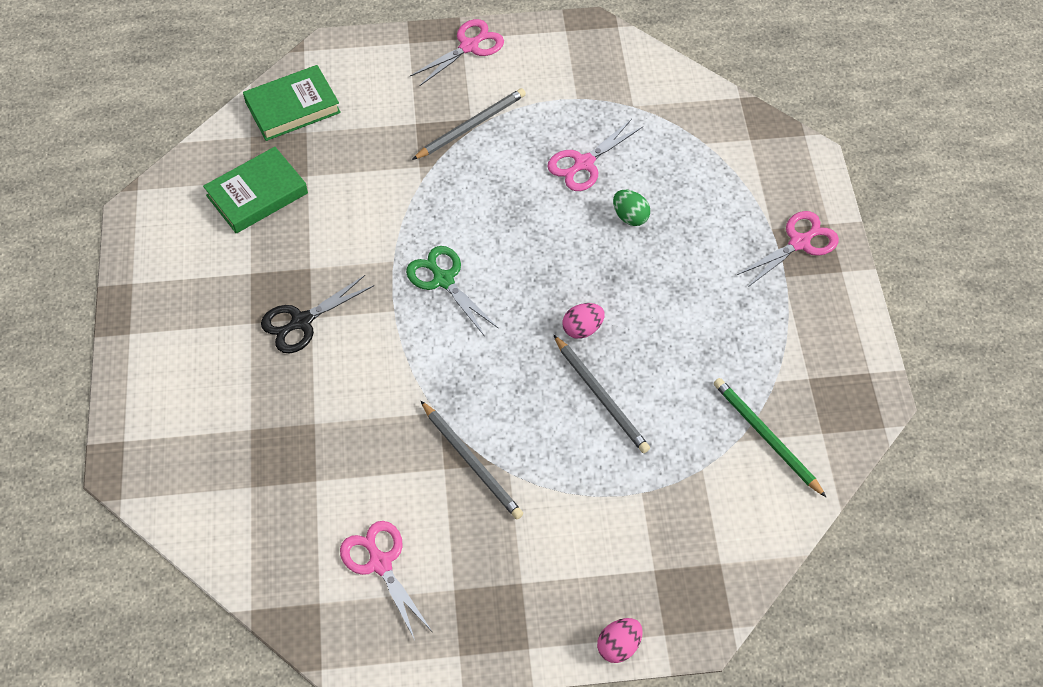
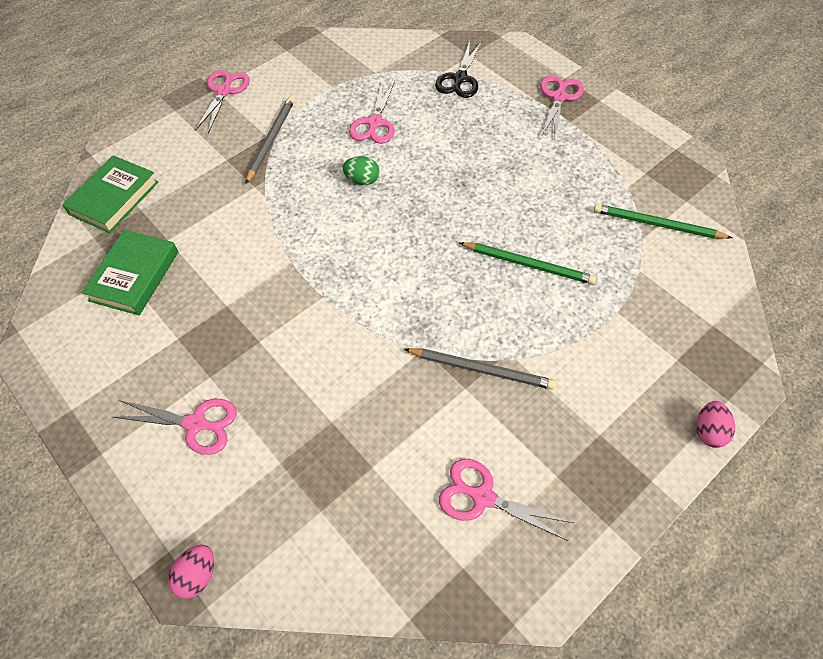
camera: 35 degrees left, 0 degrees up
black scissors [261,275,374,354] -> black scissors moved to [435,41,482,98]
green scissors [406,246,498,337] -> none
grey pencil [554,335,650,453] -> green pencil [460,242,597,285]
pink egg [562,303,605,339] -> pink egg moved to [168,545,214,598]
green egg [613,190,650,226] -> green egg moved to [343,156,380,185]
none -> pink scissors [113,399,237,455]

